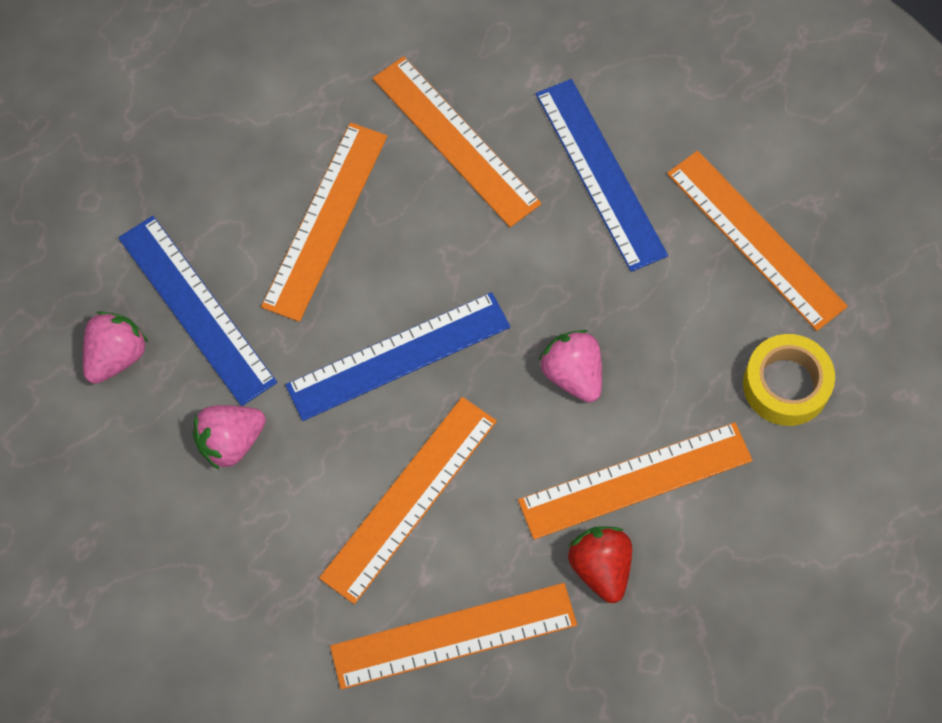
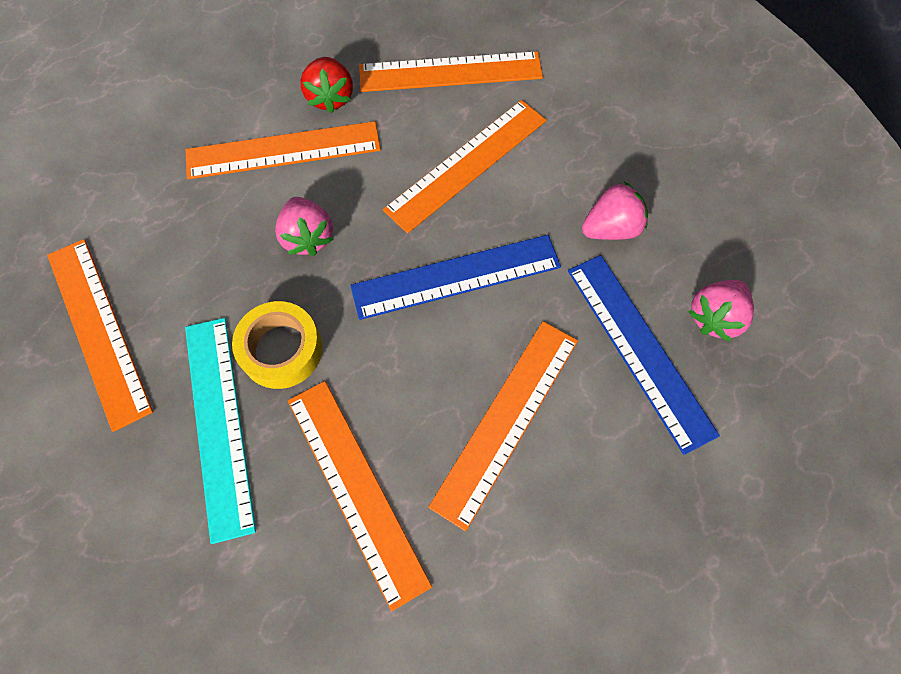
camera: 170 degrees left, 0 degrees up
blue ruler [536,79,668,272] -> turquoise ruler [185,318,256,544]
yellow tape [743,334,835,426] -> yellow tape moved to [232,301,322,389]

